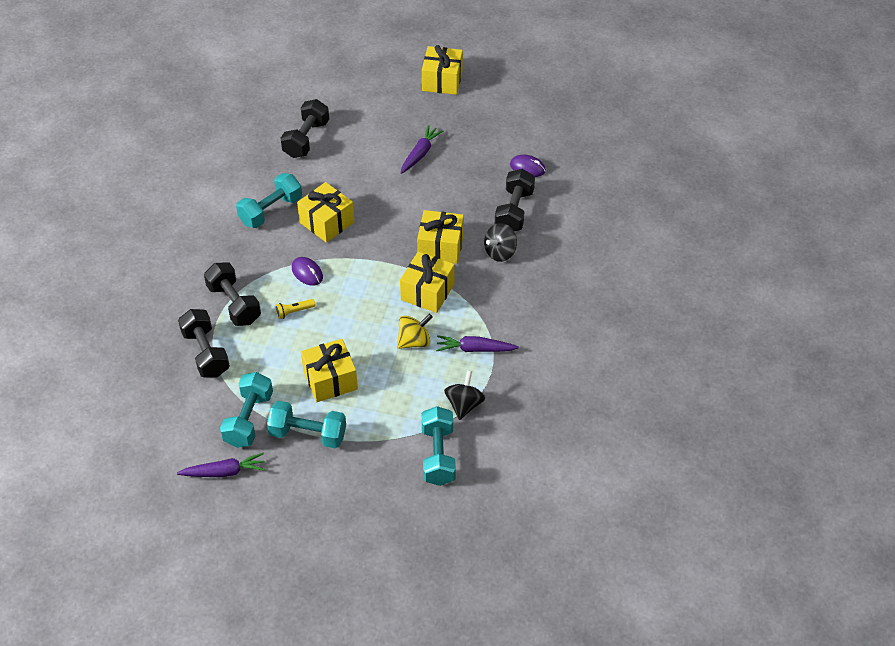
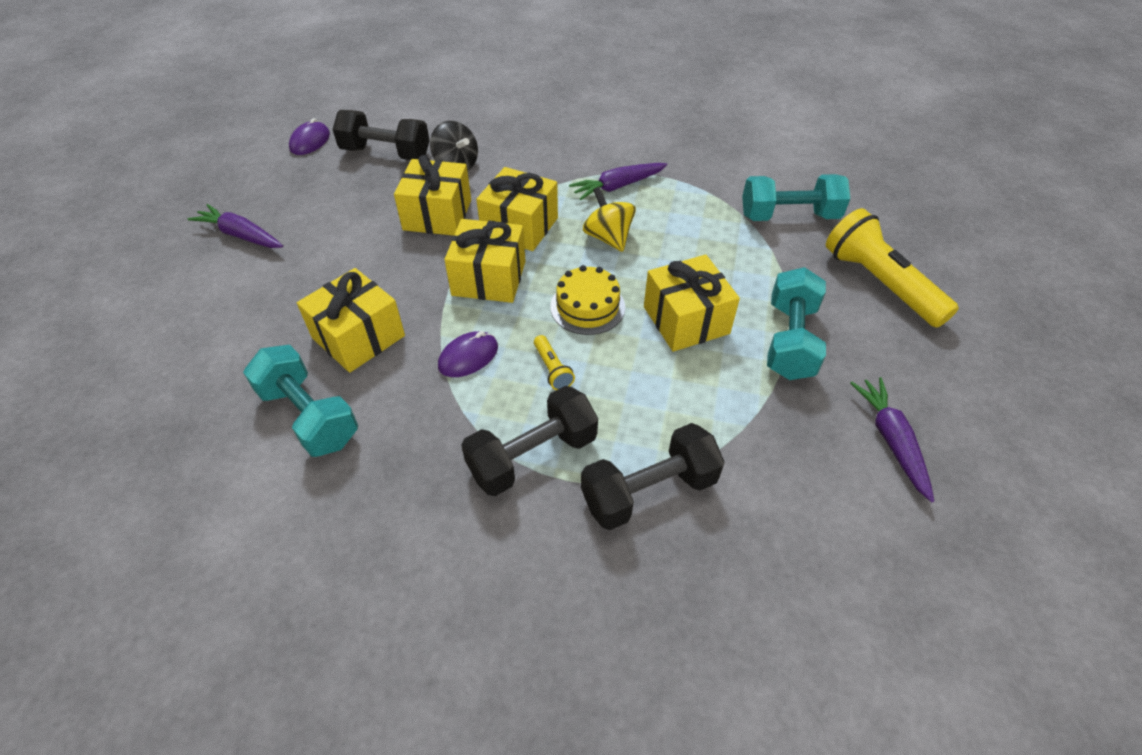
camera: 90 degrees left, 0 degrees up
turquoise dumbbell [220,372,273,448] -> none
black dumbbell [281,99,329,158] -> none
yellow gift [422,45,463,95] -> yellow gift moved to [444,219,526,303]
purple carrot [436,335,519,352] -> purple carrot turned 60 degrees clockwise [569,163,667,200]
black spinning top [444,370,485,420] -> none
none -> yellow cake [550,265,625,335]
none -> yellow flashlight [826,208,959,328]

